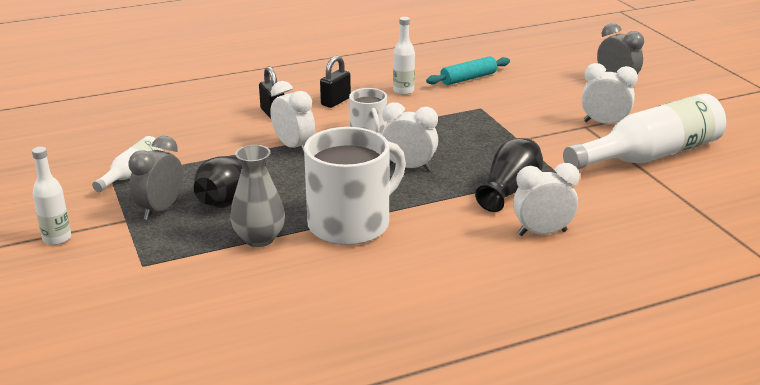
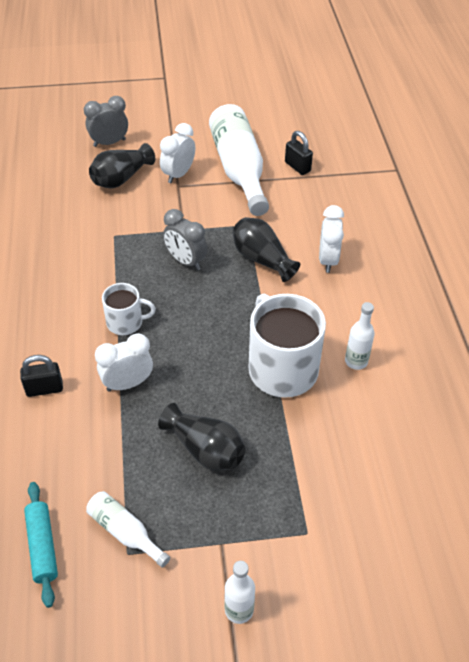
camera: 75 degrees left, 20 degrees up
grey clock [128,136,183,220] -> grey clock moved to [163,209,207,270]
grey vase [230,145,285,247] -> none
black padlock [320,56,351,108] -> black padlock moved to [285,131,313,175]
white clock [382,102,438,171] -> none
white bottle [393,17,415,95] -> white bottle moved to [345,302,375,370]
turquoise rolling pin [426,56,510,85] -> turquoise rolling pin moved to [24,482,58,608]
none -> black vase [89,143,155,189]

